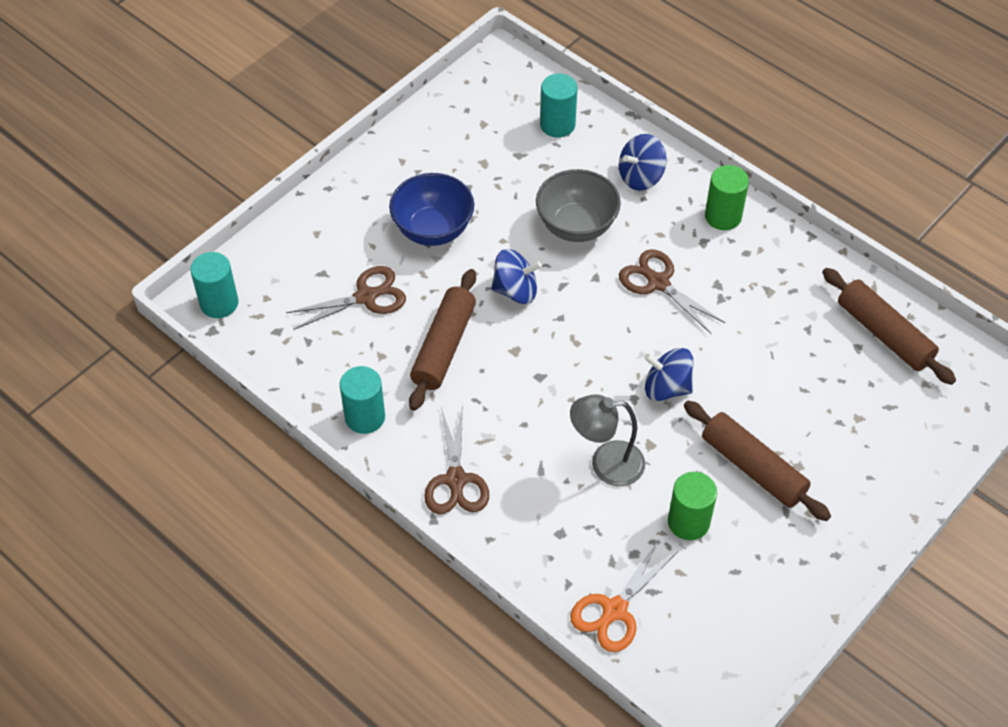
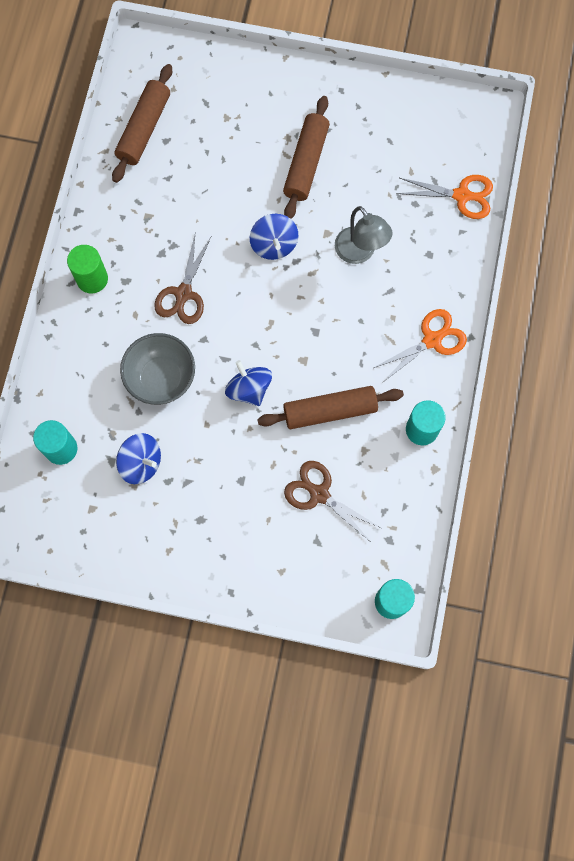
camera: 120 degrees left, 20 degrees up
blue bowl [389,173,474,246] -> none
brown scissors [424,405,489,514] -> orange scissors [374,309,467,383]
blue spinning top [619,134,667,191] -> blue spinning top moved to [116,433,161,484]
green cylinder [668,472,717,540] -> none

